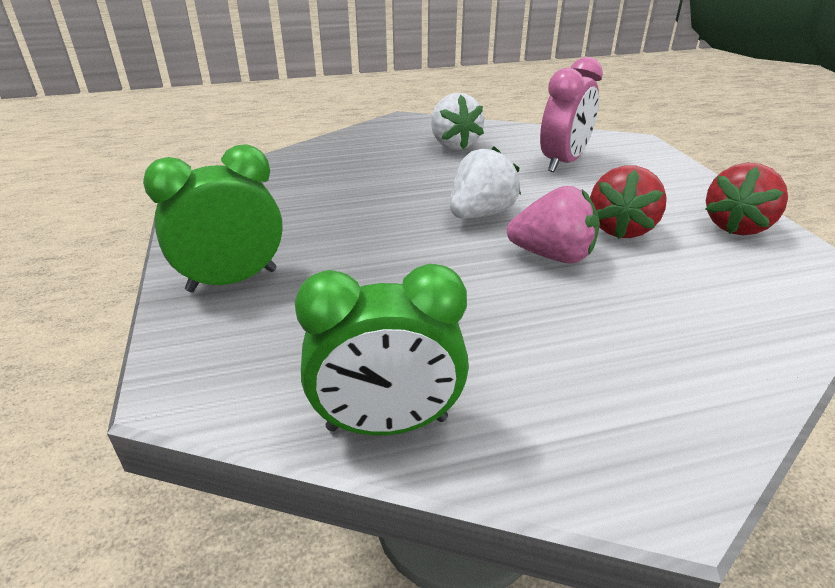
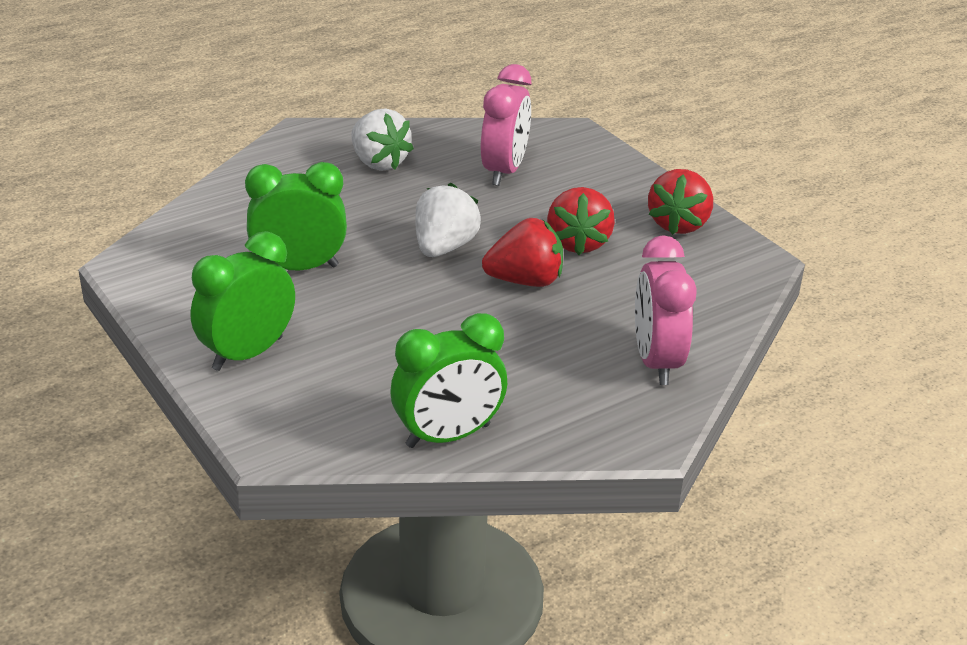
camera: 20 degrees left, 0 degrees up
pink strawberry [507,186,600,263] -> red strawberry [482,218,563,287]
none -> green clock [245,162,347,271]
none -> pink clock [635,235,697,385]

